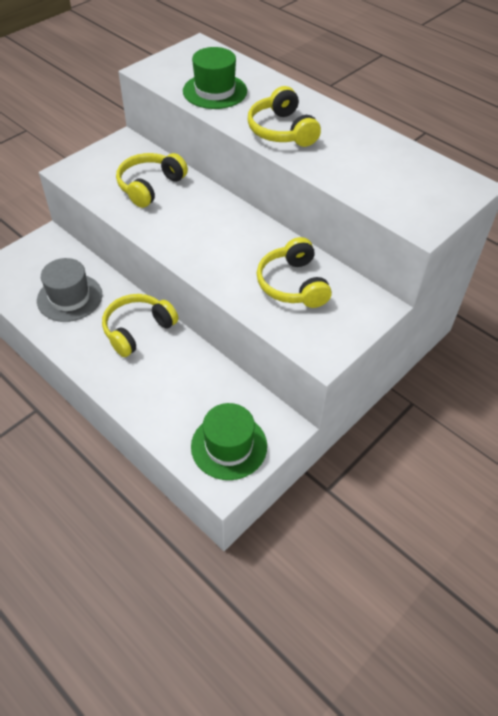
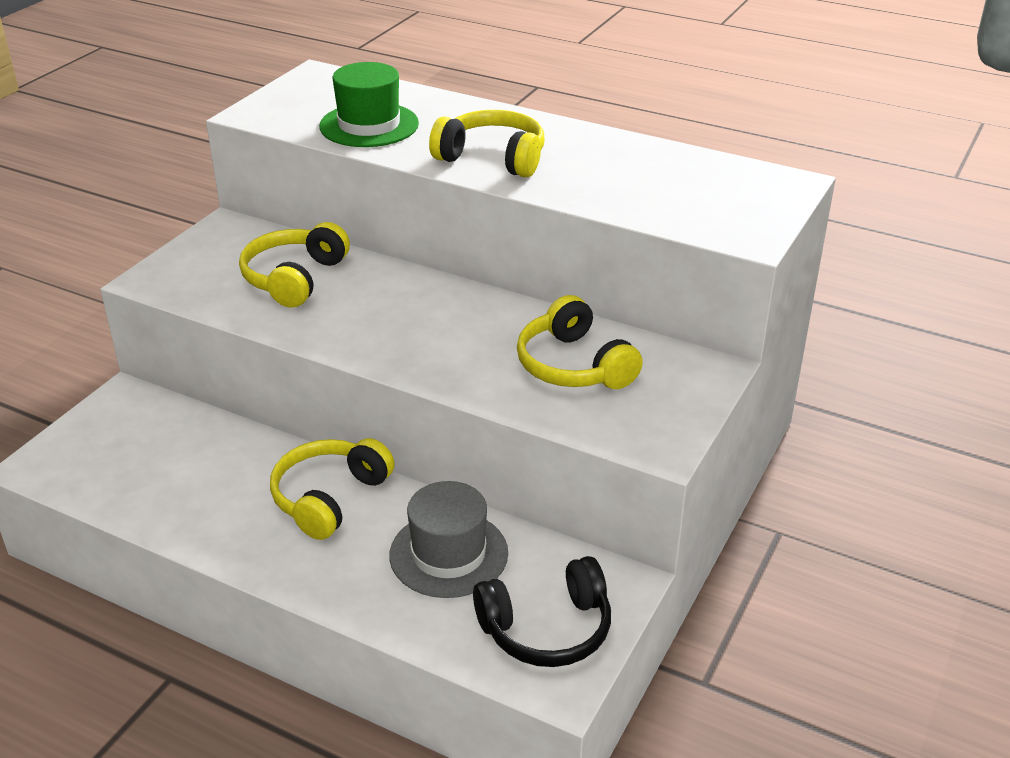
camera: 15 degrees left, 15 degrees down
grey hat [37,258,102,322] -> grey hat moved to [389,481,508,598]
green hat [191,403,267,480] -> black headphones [473,556,611,667]
yellow headphones [248,86,321,147] -> yellow headphones turned 150 degrees clockwise [429,110,544,178]

